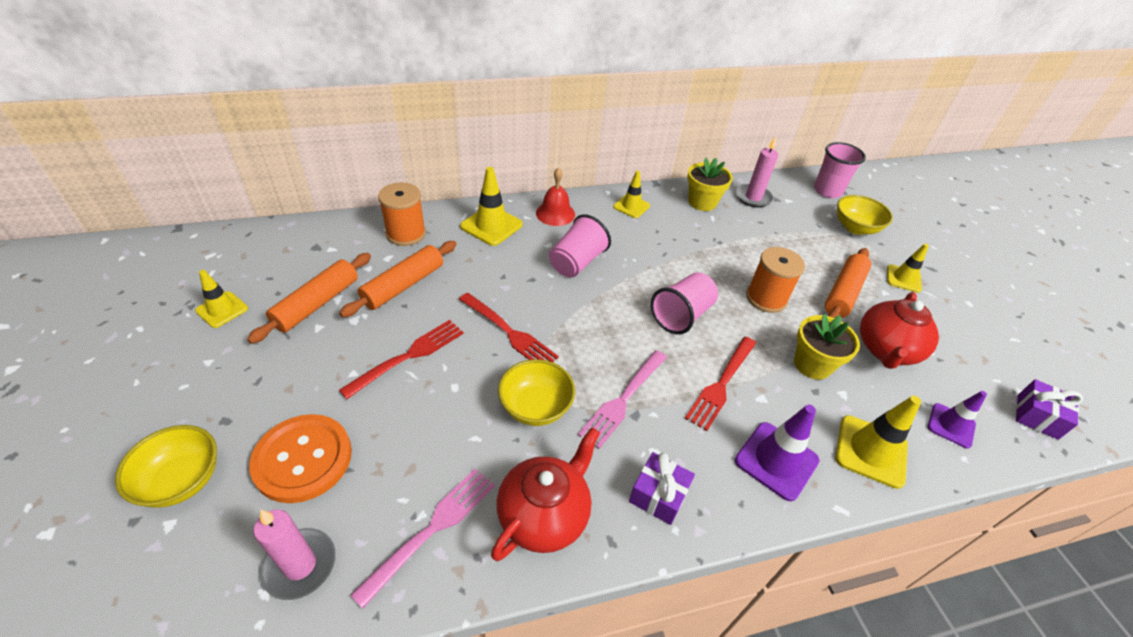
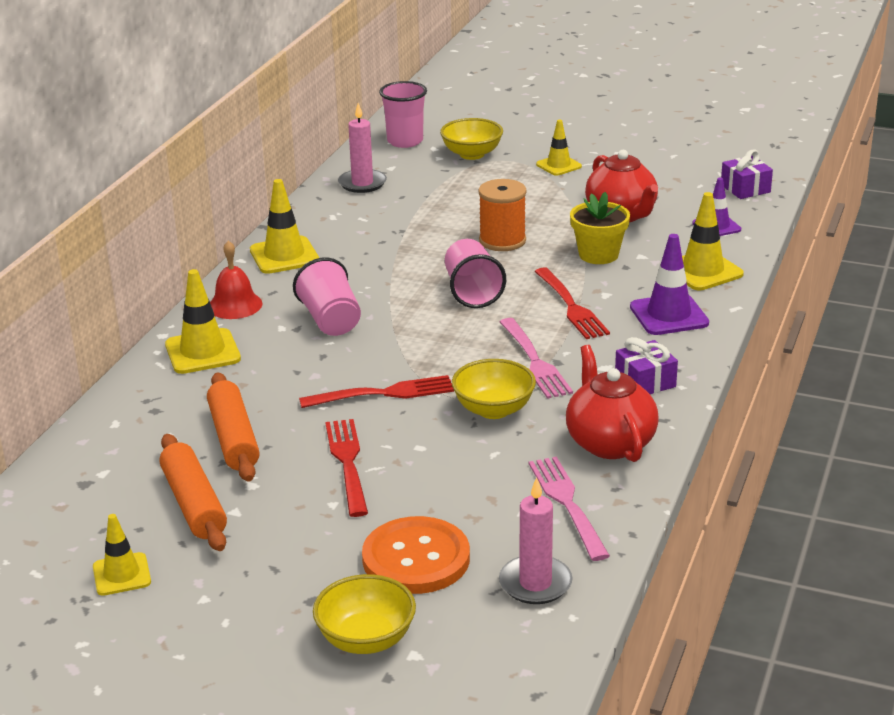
camera: 50 degrees left, 15 degrees down
orange spool [378,183,426,246] -> none
yellow traffic cone [613,171,650,218] -> yellow traffic cone [250,179,319,274], size x1.53
yellow flower pot [687,157,733,211] -> none
orange rolling pin [825,248,871,318] -> none

